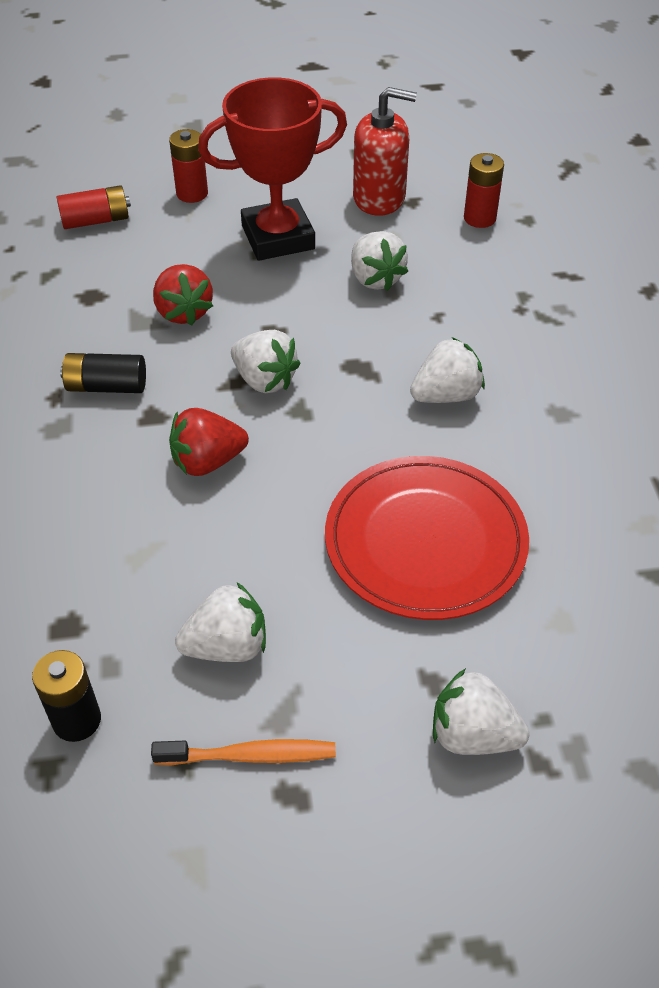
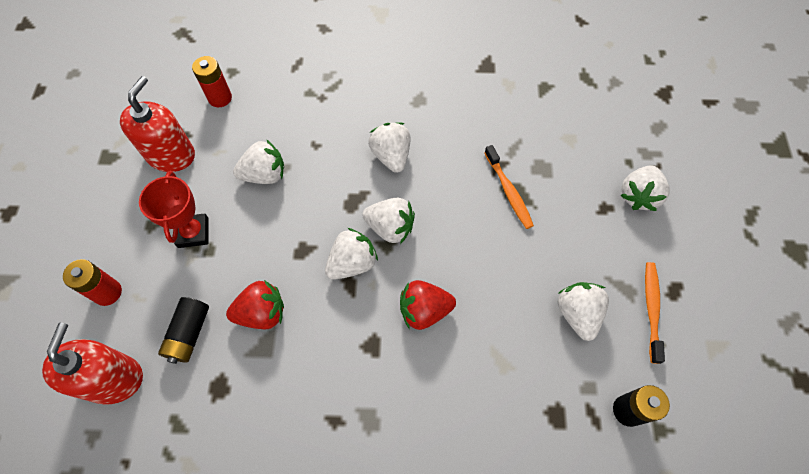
camera: 80 degrees left, 15 degrees up
red battery [57,185,131,229] -> red soap dispenser [42,323,143,405]
black battery [60,353,146,393] -> black battery moved to [158,297,209,364]
red strawberry [169,408,249,476] -> red strawberry turned 90 degrees clockwise [400,280,456,330]
red trophy [198,77,347,261] -> red trophy [139,171,209,248], size x0.62
red plate [325,456,529,620] -> orange toothbrush [485,145,534,229]
none -> white strawberry [362,198,415,244]

